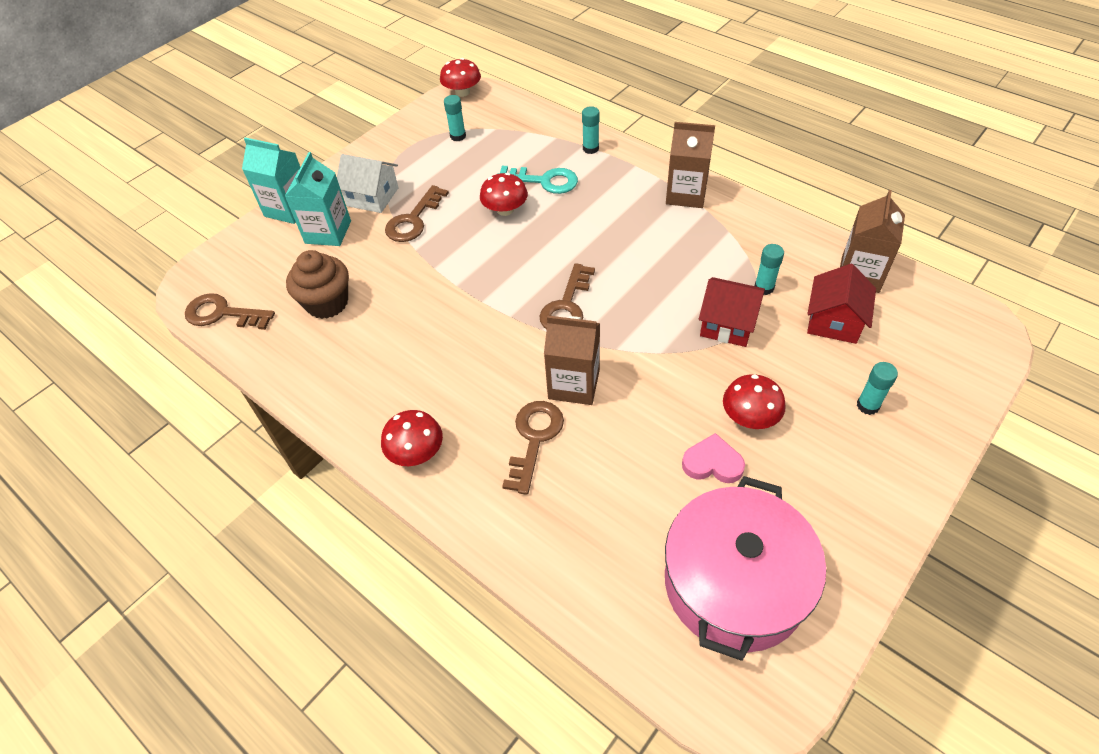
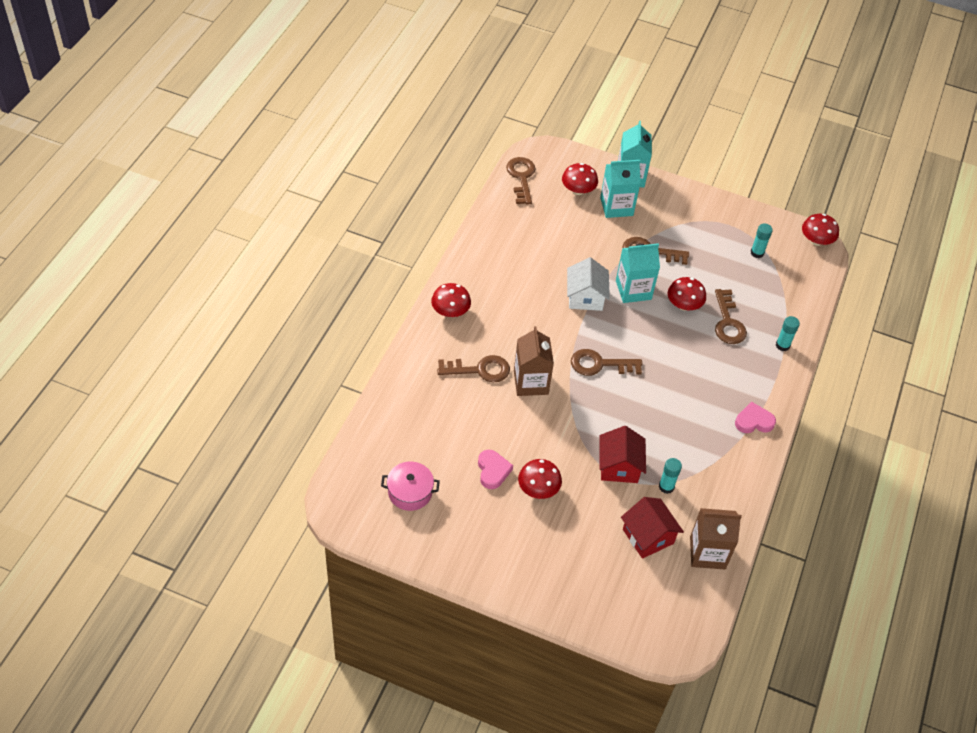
camera: 65 degrees right, 0 degrees up
brown cupcake [286,250,349,319] -> none
white house [337,154,399,213] -> white house moved to [567,257,610,311]
turquoise key [498,166,578,194] -> brown key [715,289,747,344]
pink pot [665,476,826,661] -> pink pot [381,462,440,511], size x0.50
brown carton [666,122,715,208] -> pink heart [735,402,776,433]
red house [807,264,876,344] -> red house turned 60 degrees clockwise [621,497,684,559]
turquoise glue stick [857,362,898,415] -> none
none -> red mushroom [562,163,598,195]
none -> turquoise carton [616,243,660,303]

